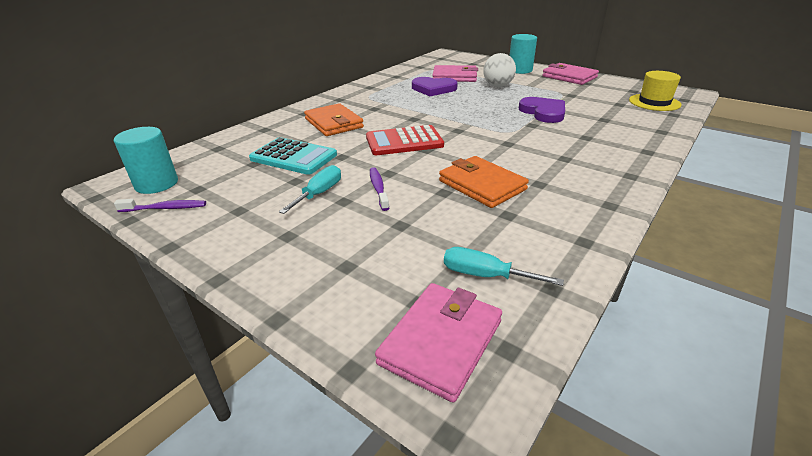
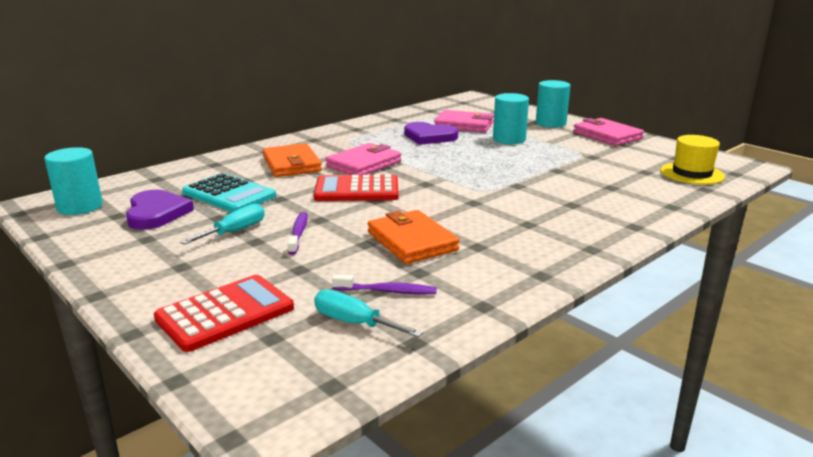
camera: 10 degrees right, 10 degrees down
purple toothbrush [114,199,206,212] -> purple toothbrush moved to [332,274,437,294]
pink wallet [375,283,502,402] -> pink wallet moved to [325,143,401,175]
white ball [483,53,516,87] -> turquoise cylinder [493,93,529,144]
purple heart [519,97,565,123] -> purple heart moved to [126,190,194,230]
none -> red calculator [154,275,294,352]

